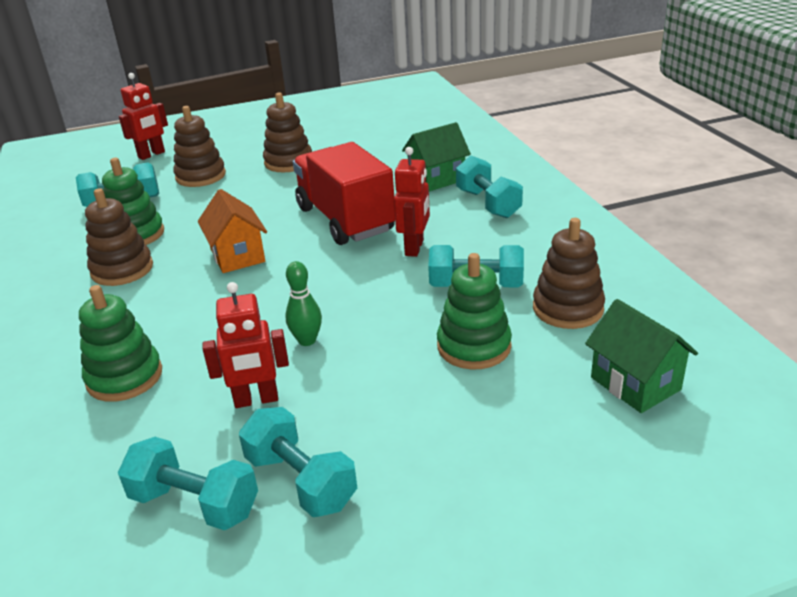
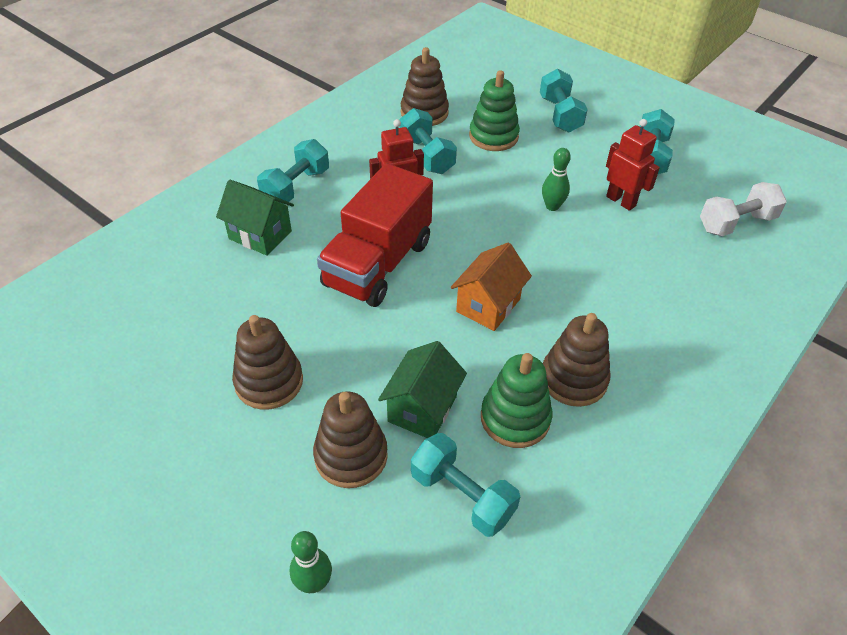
camera: 125 degrees left, 15 degrees up
green stacking toy [79,285,162,402] -> none
turquoise dumbbell [118,437,258,530] -> turquoise dumbbell moved to [540,69,588,133]
red robot [119,73,168,160] -> green bowling pin [290,531,332,593]
green house [585,299,698,413] -> green house moved to [378,341,467,438]
none -> white dumbbell [700,182,787,236]

